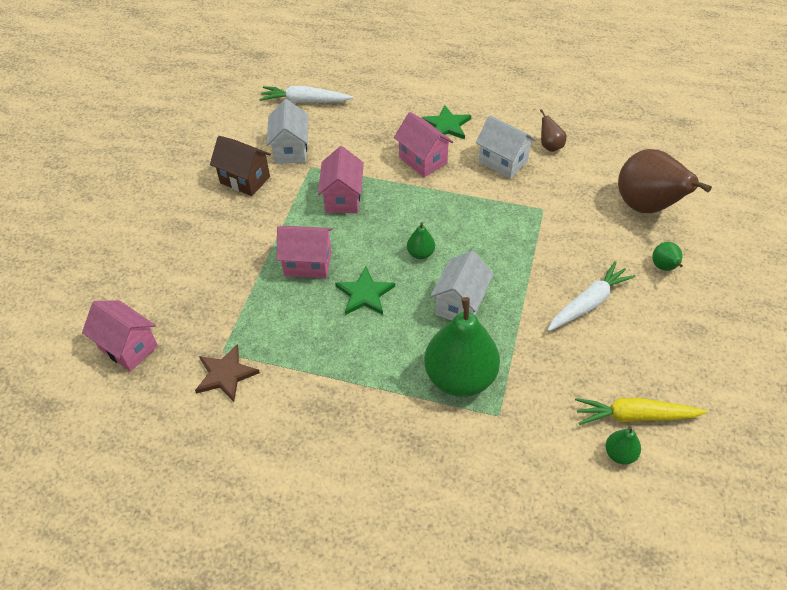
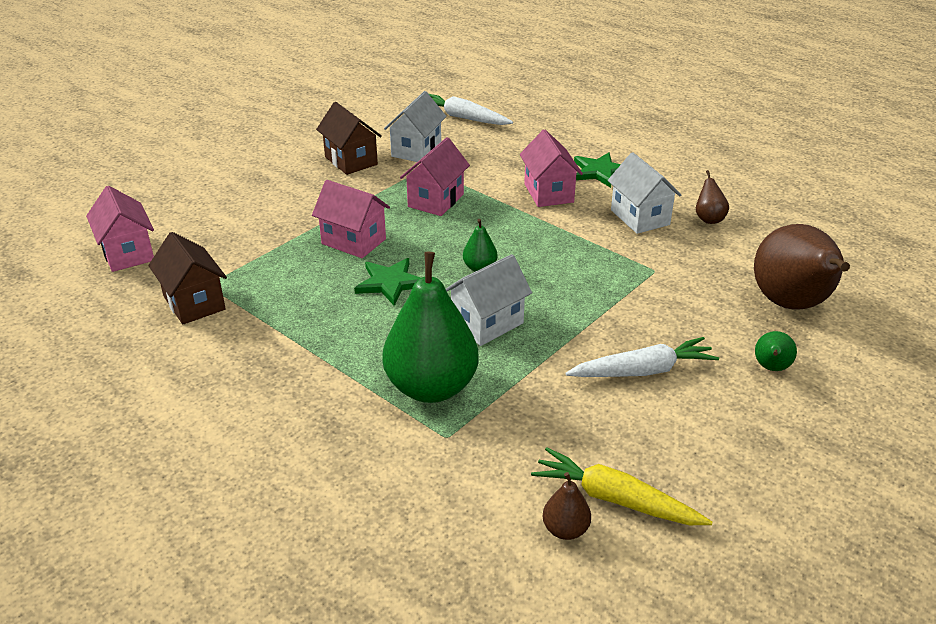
camera: 25 degrees right, 15 degrees down
brown star [195,344,260,402] -> brown house [148,232,227,325]
green pear [606,426,641,464] -> brown pear [543,472,591,540]

